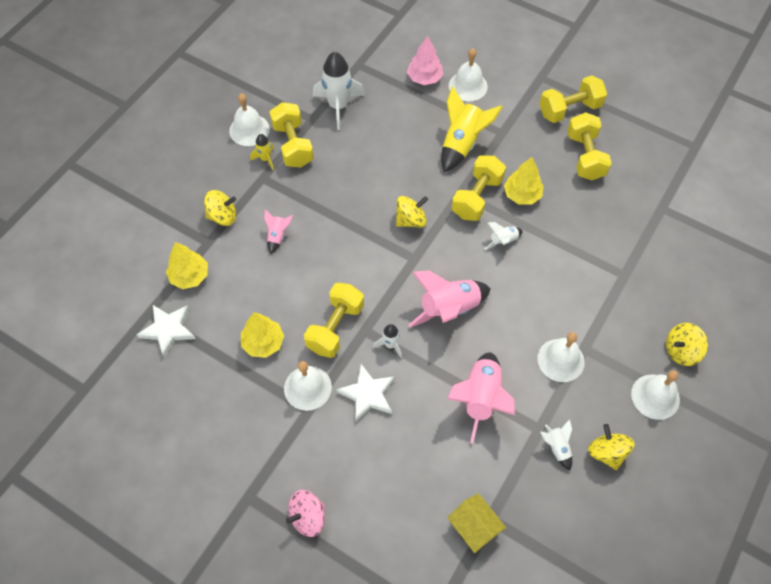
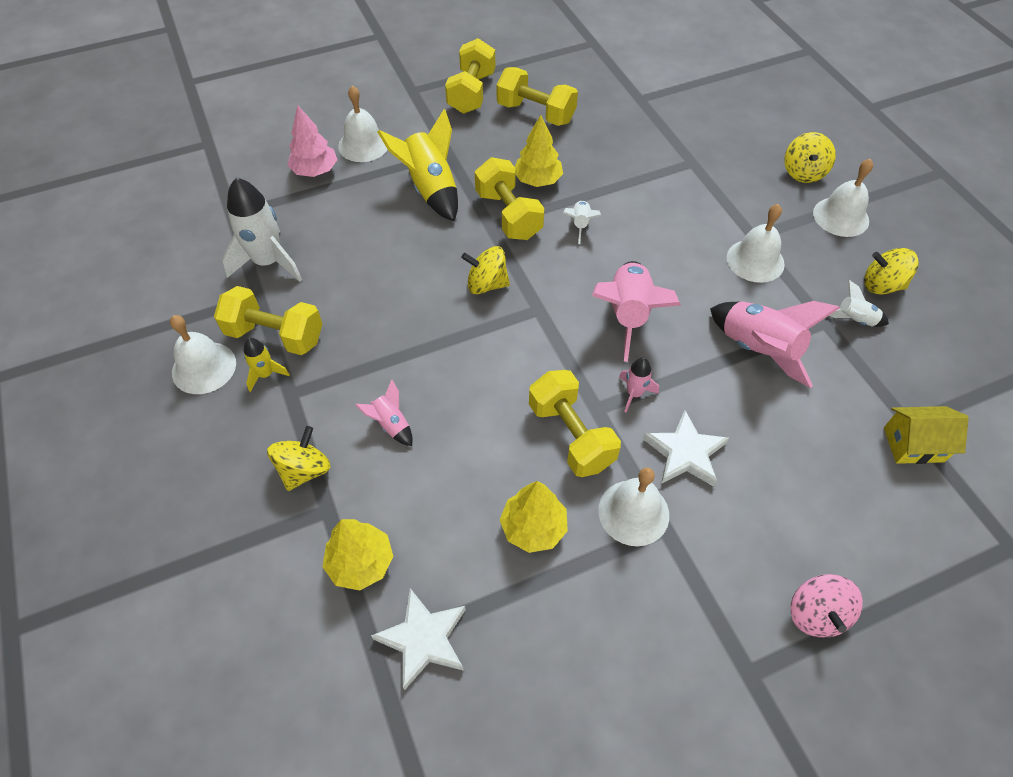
camera: 55 degrees left, 5 degrees down
white rocket [373,324,402,358] -> pink rocket [619,358,659,413]
yellow spinning top [396,196,428,228] -> yellow spinning top turned 90 degrees counterclockwise [461,246,510,294]

